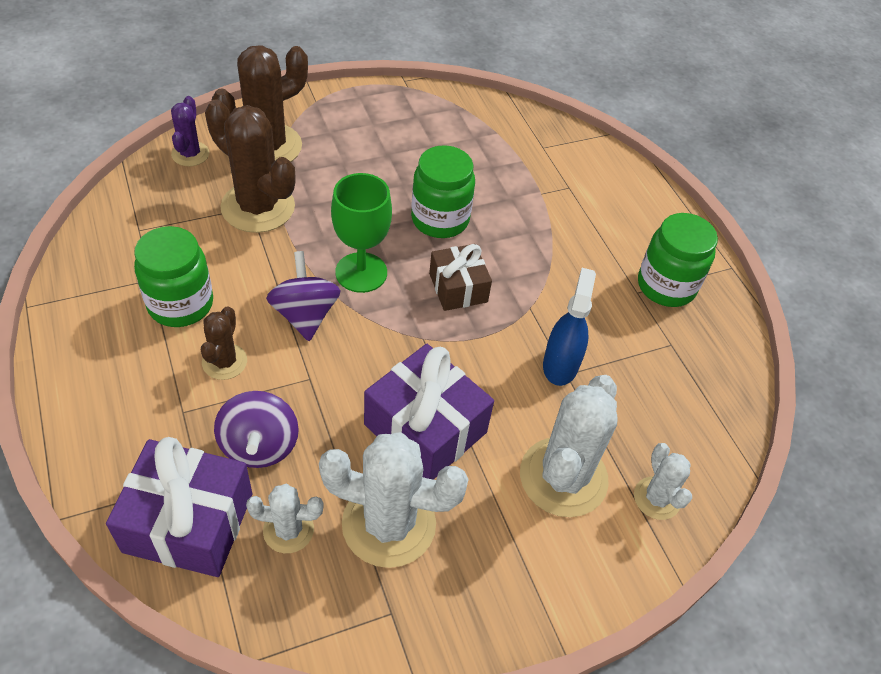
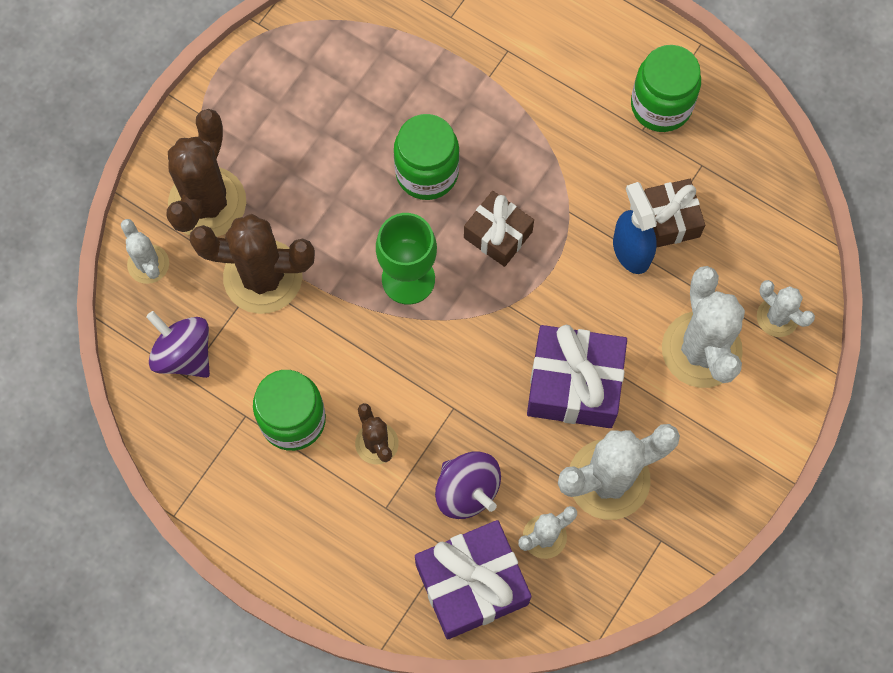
camera: 30 degrees left, 20 degrees up
purple cactus [171,96,209,166] -> white cactus [121,219,169,284]
purple spinning top [266,251,341,341] -> purple spinning top moved to [146,311,210,378]
none -> brown gift [644,179,705,248]

